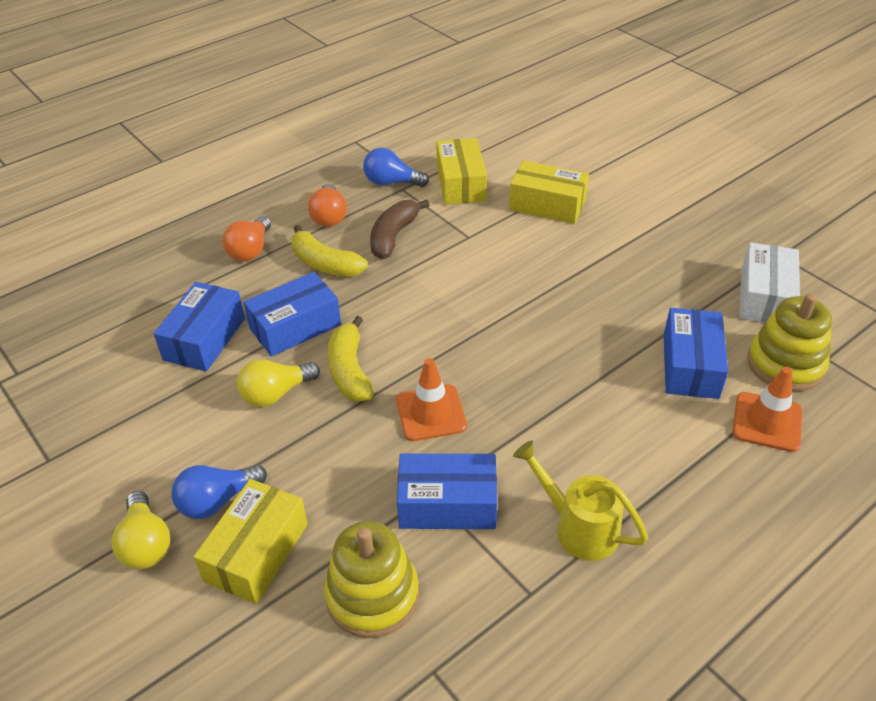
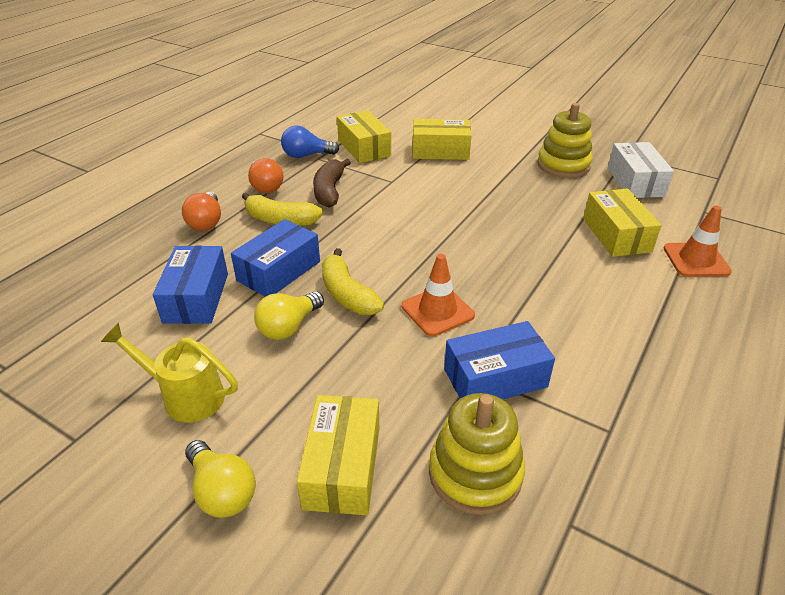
camera: 20 degrees left, 5 degrees down
blue light bulb [171,464,267,519] -> none
yellow watering can [513,440,648,561] -> yellow watering can moved to [101,323,238,422]
blue box [664,308,728,399] -> yellow box [583,188,662,257]
yellow stacking toy [747,293,832,392] -> yellow stacking toy moved to [537,103,593,178]

